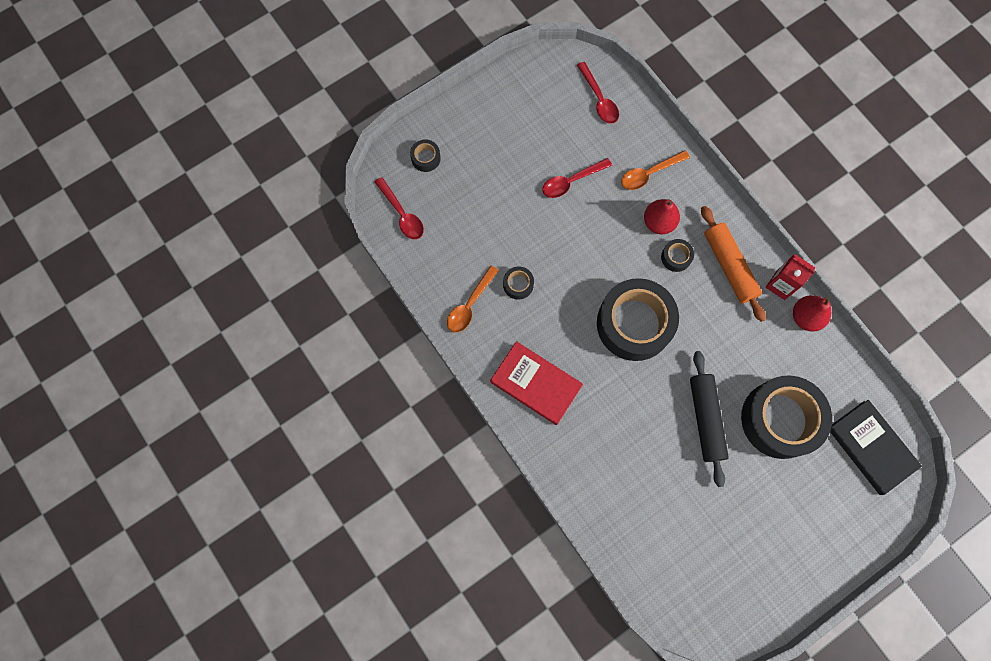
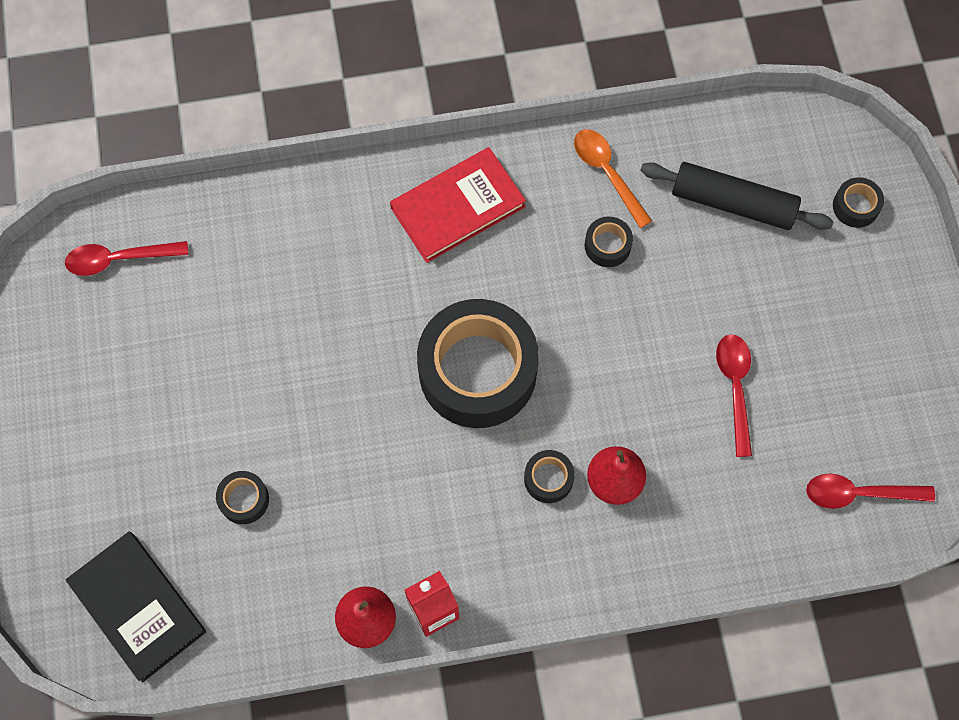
camera: 115 degrees right, 5 degrees down
red spoon [375,177,424,239] -> red spoon moved to [65,241,189,276]
orange spoon [621,150,690,190] -> none
black rolling pin [690,351,729,487] -> black rolling pin moved to [640,162,833,230]
orange rolling pin [701,206,766,322] -> none
black tape [741,375,832,459] -> black tape [216,471,269,524], size x0.41
black book [830,400,922,495] -> black book turned 60 degrees clockwise [66,532,206,683]

